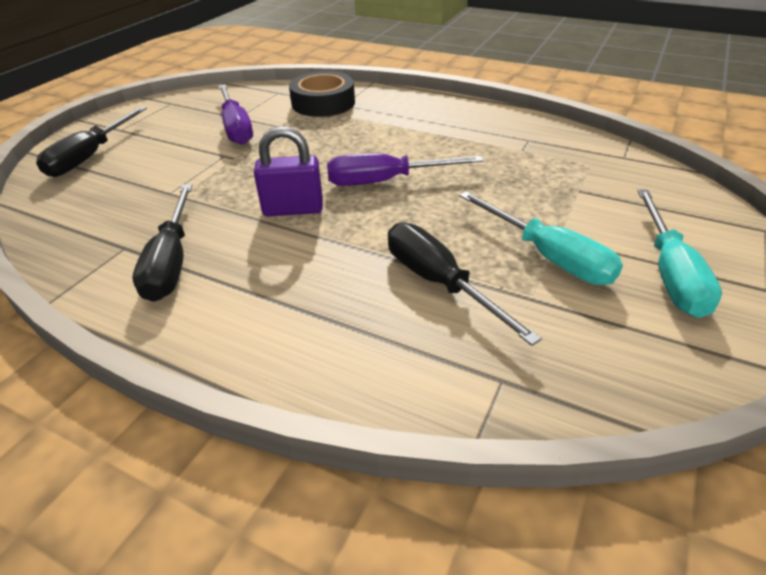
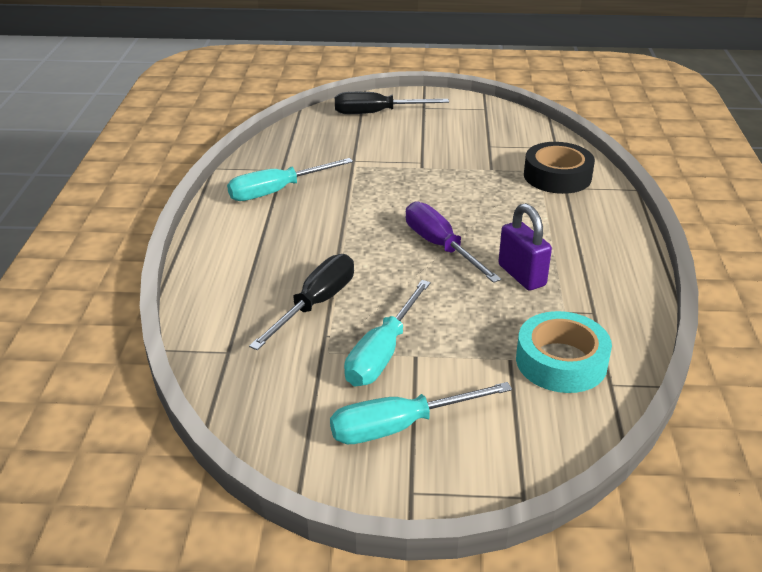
camera: 65 degrees right, 5 degrees down
black screwdriver [133,184,192,302] -> turquoise screwdriver [227,158,353,201]
purple screwdriver [219,85,253,145] -> none
purple padlock [254,126,323,216] -> purple padlock moved to [498,203,552,290]
none -> turquoise tape [516,311,612,393]

